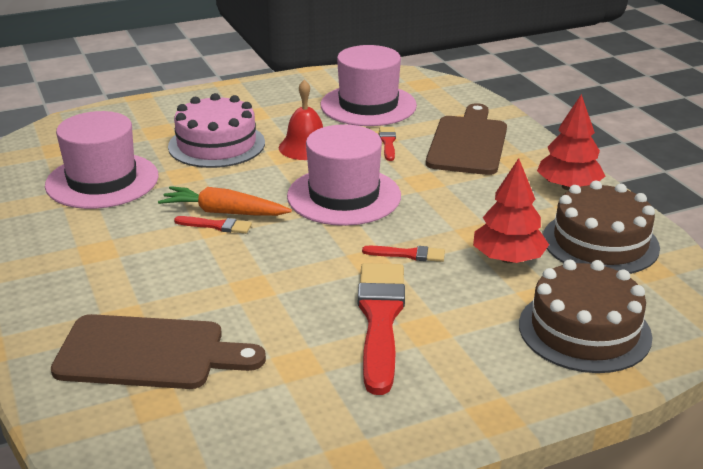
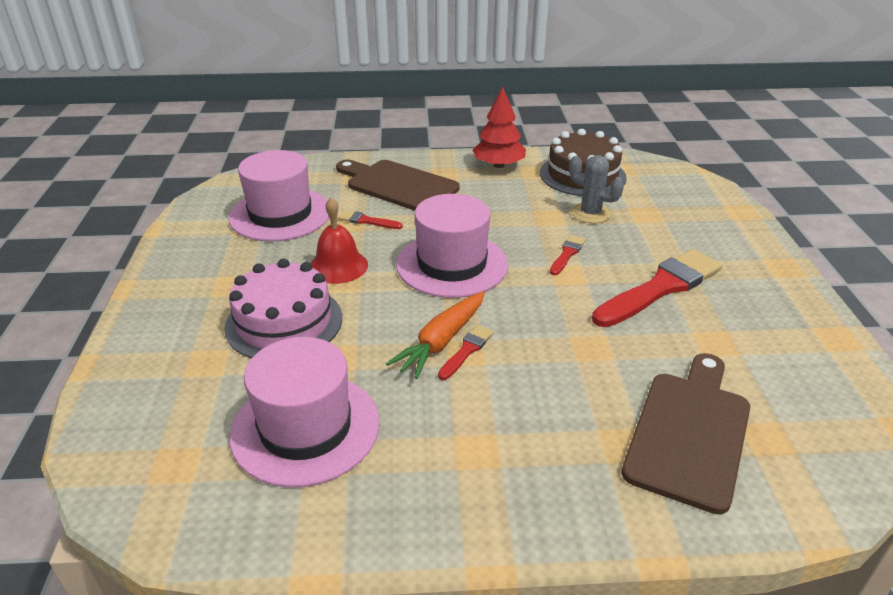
camera: 70 degrees left, 5 degrees up
red brush [358,263,405,395] -> red brush turned 120 degrees clockwise [592,249,722,327]
red tree [473,158,549,263] -> grey cactus [569,155,624,223]
brown cake [519,259,652,373] -> none

